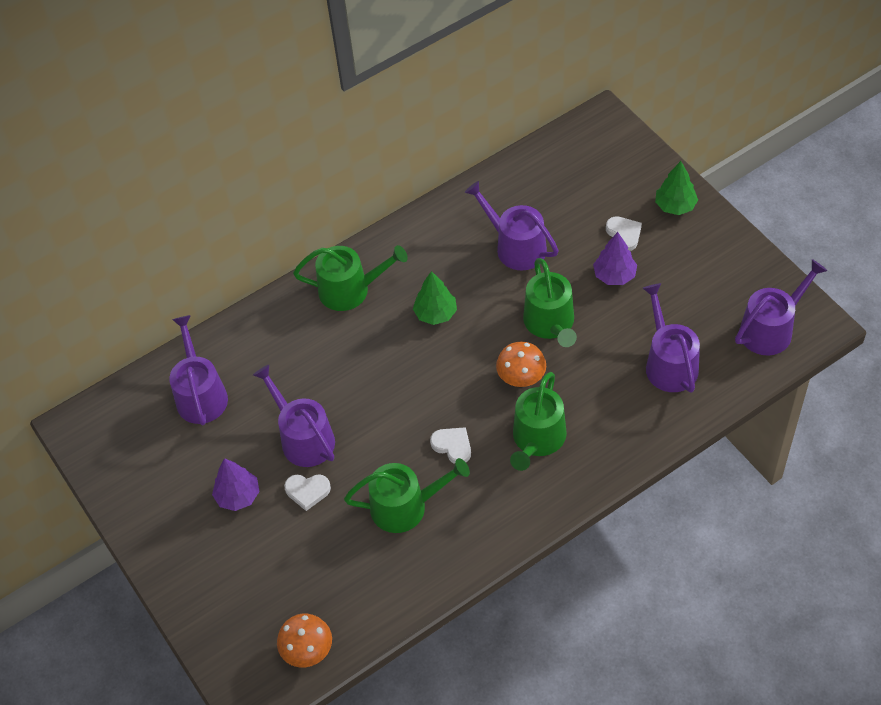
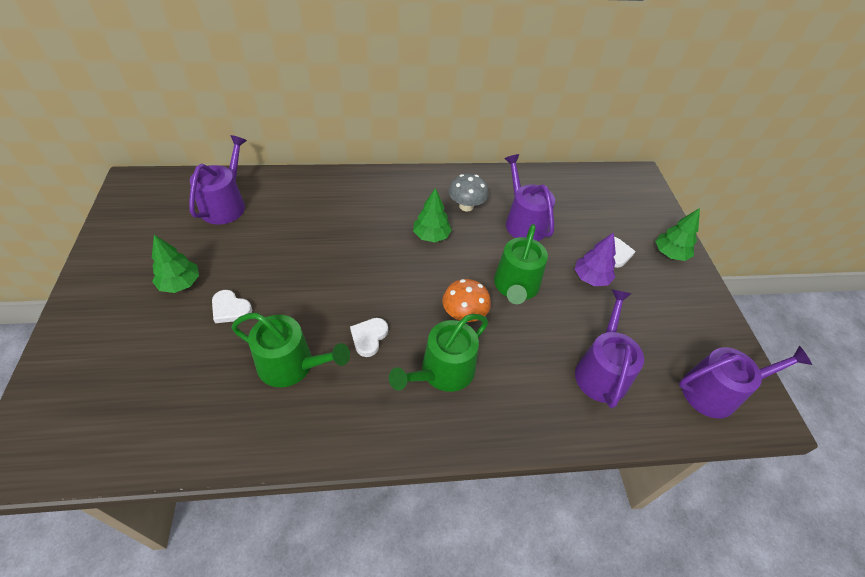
camera: 20 degrees right, 5 degrees down
purple tree [212,458,260,511] -> green tree [152,235,199,293]
purple watering can [253,365,335,467] -> none
orange mushroom [277,614,332,667] -> none
green watering can [293,245,408,311] -> none
white heart [430,427,471,464] -> white heart turned 135 degrees counterclockwise [350,318,388,357]
none -> grey mushroom [449,174,489,211]

